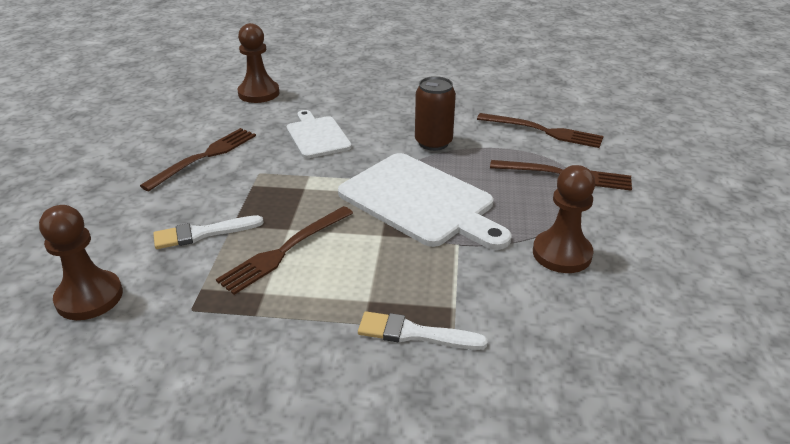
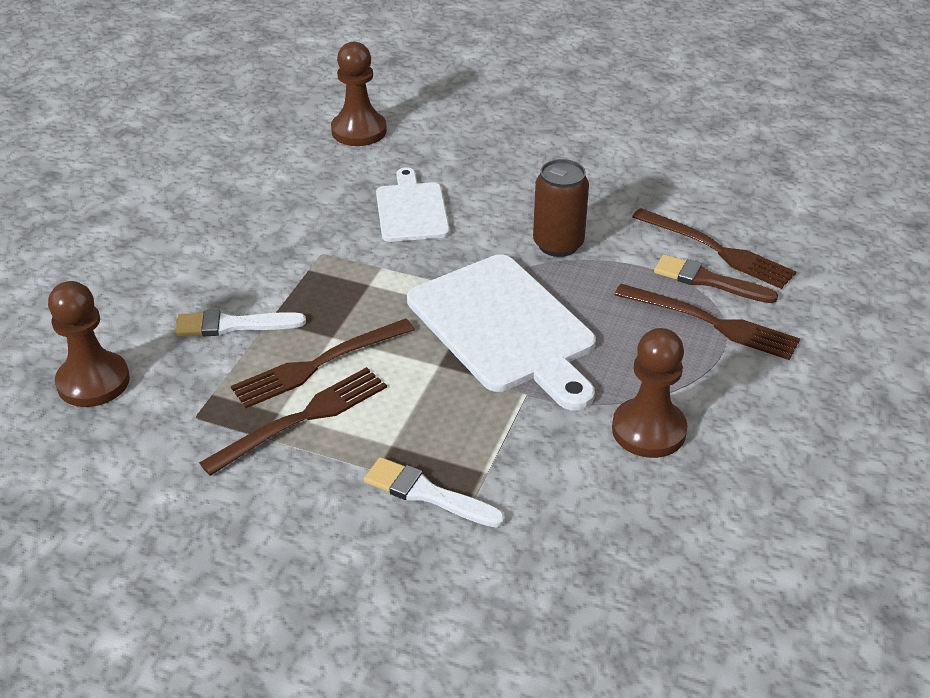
camera: 15 degrees right, 5 degrees up
brown fork [140,128,256,191] -> brown fork moved to [199,367,387,476]
none -> brown brush [654,254,778,303]

